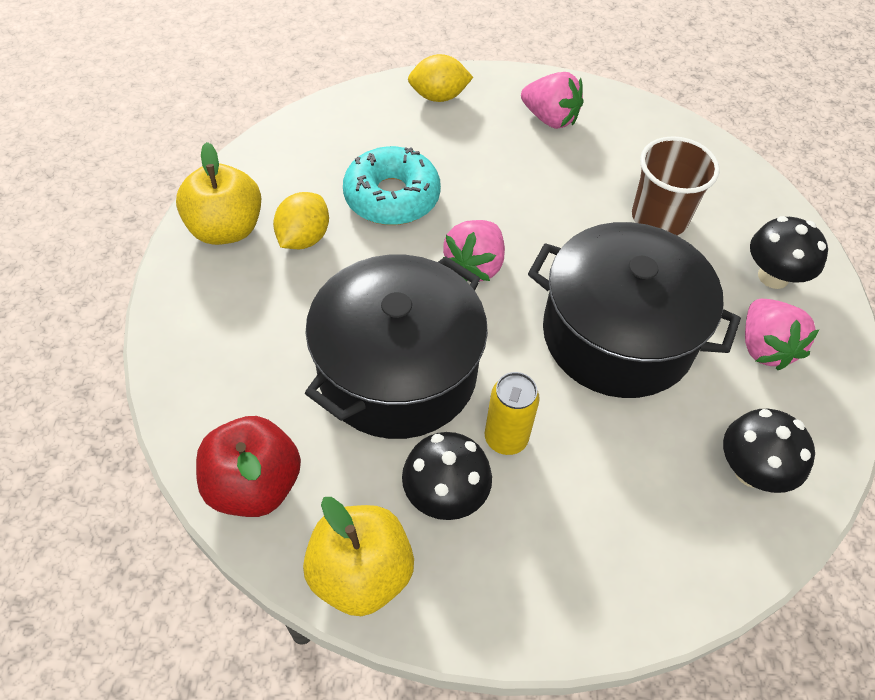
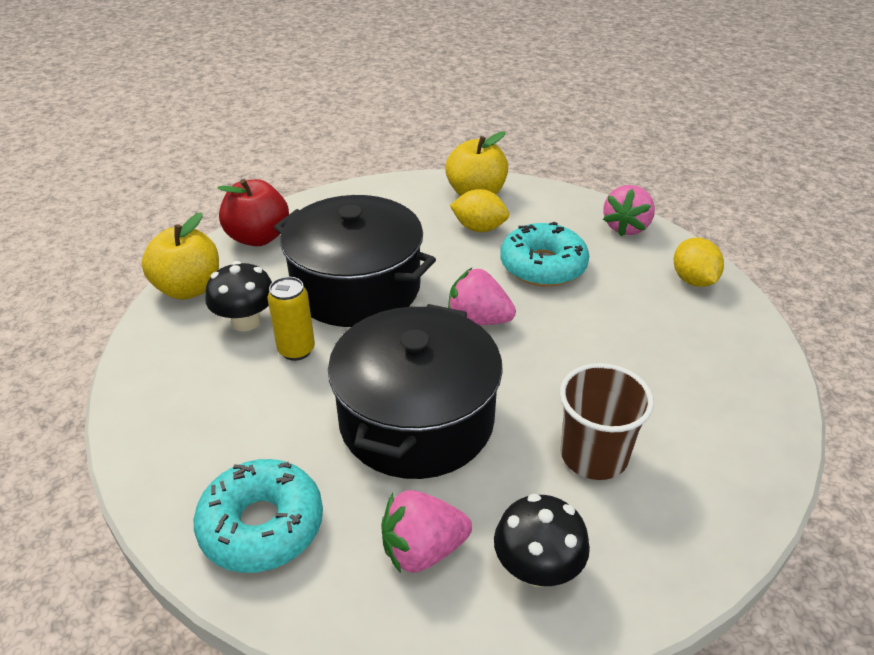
camera: 85 degrees right, 15 degrees down
pink strawberry [521,72,583,129] -> pink strawberry moved to [603,185,655,236]
black mushroom [723,409,815,493] -> turquoise donut [194,459,323,573]

